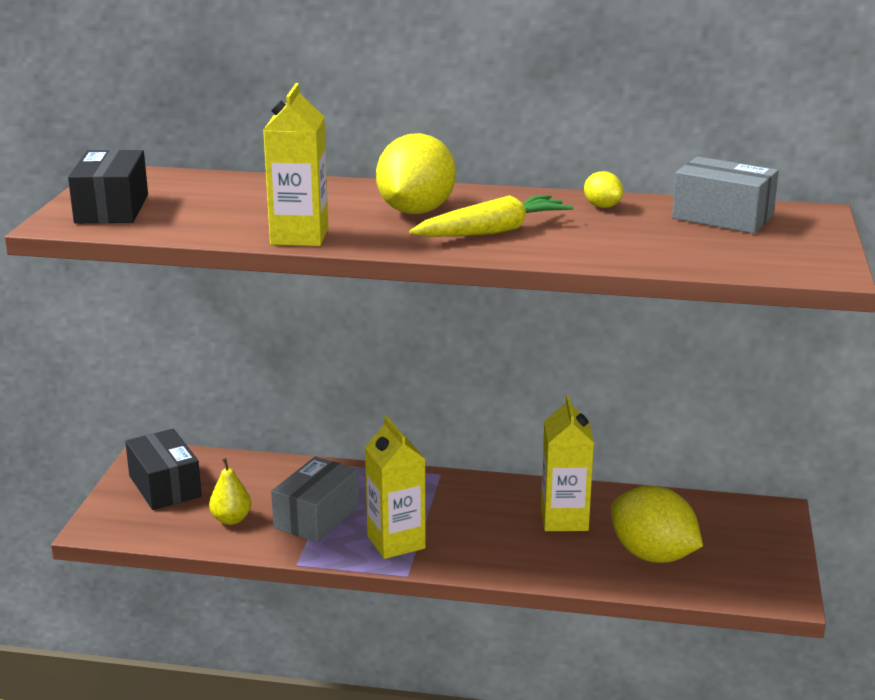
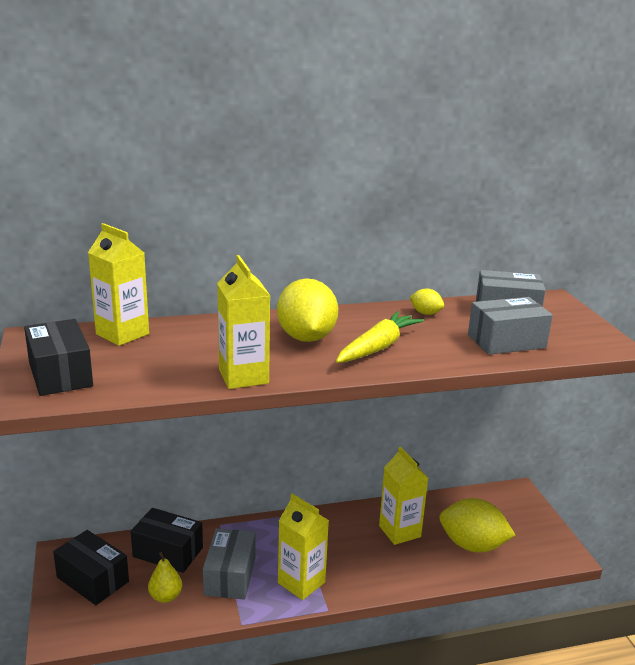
camera: 25 degrees left, 0 degrees up
none -> yellow carton [88,223,149,346]
none -> black box [131,508,203,573]
none -> grey box [468,297,553,355]

